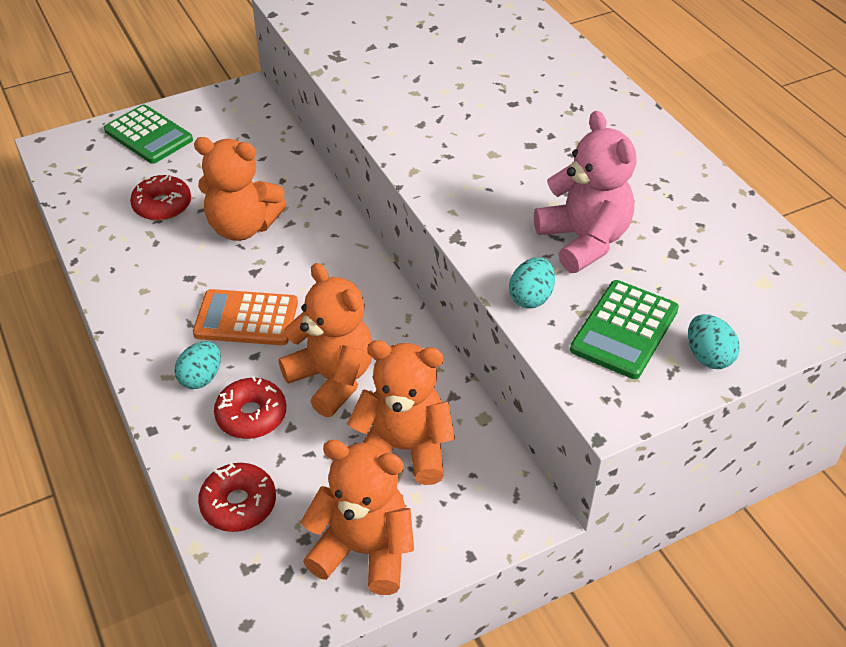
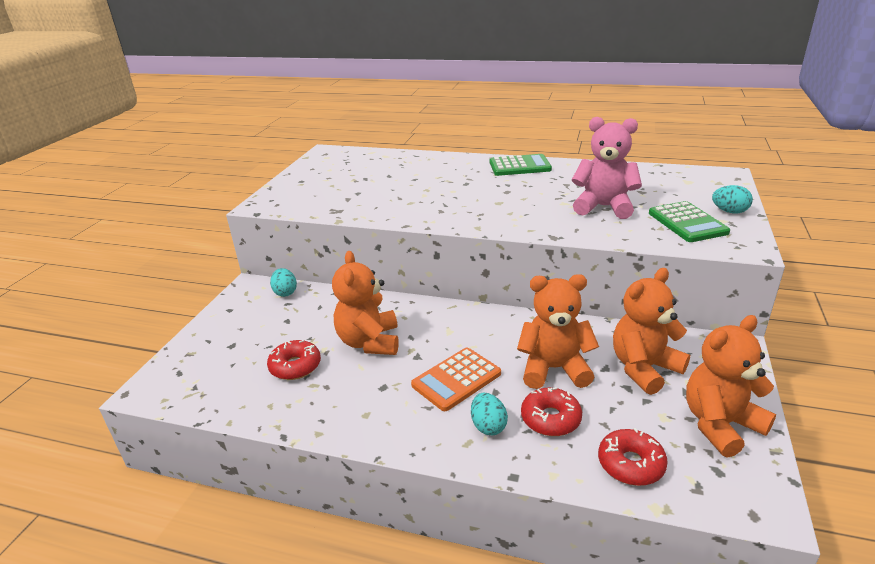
camera: 45 degrees left, 15 degrees down
green calculator [104,105,193,164] -> green calculator moved to [490,154,552,176]
orange teddy bear [194,137,286,241] -> orange teddy bear turned 120 degrees clockwise [332,251,399,355]
turquoise egg [509,257,555,308] -> turquoise egg moved to [270,268,297,297]

